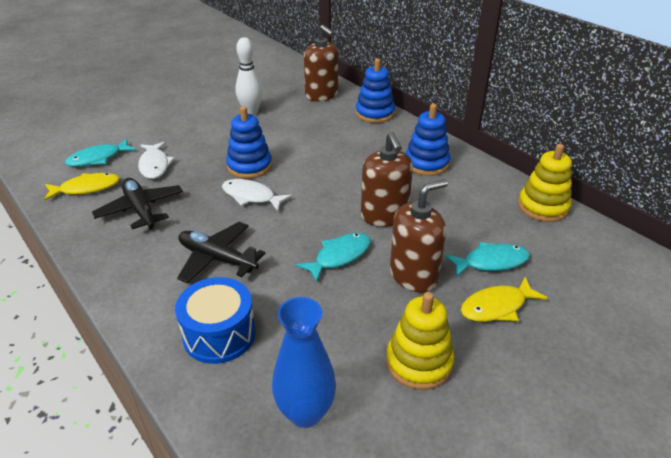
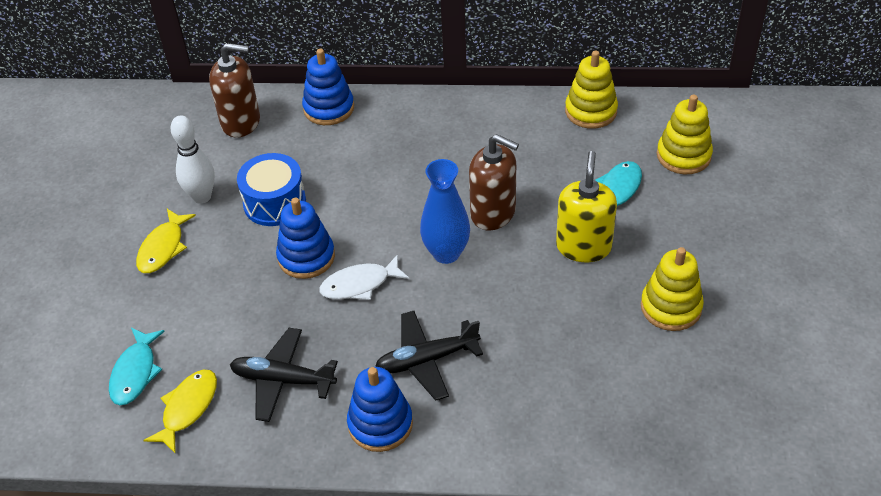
camera: 45 degrees left, 10 degrees up
white fish [138,142,175,179] -> none
blue drum [175,277,256,364] -> blue drum moved to [237,153,306,226]
blue vase [272,297,336,428] -> blue vase moved to [420,159,470,264]
turquoise fish [296,233,371,283] -> none
brown soap dispenser [390,179,448,292] -> yellow soap dispenser [556,151,617,262]
blue stacking toy [405,104,450,176] -> blue stacking toy moved to [347,367,413,452]
yellow fish [461,277,548,322] -> yellow fish moved to [136,209,196,273]
none -> yellow stacking toy [657,95,713,174]

